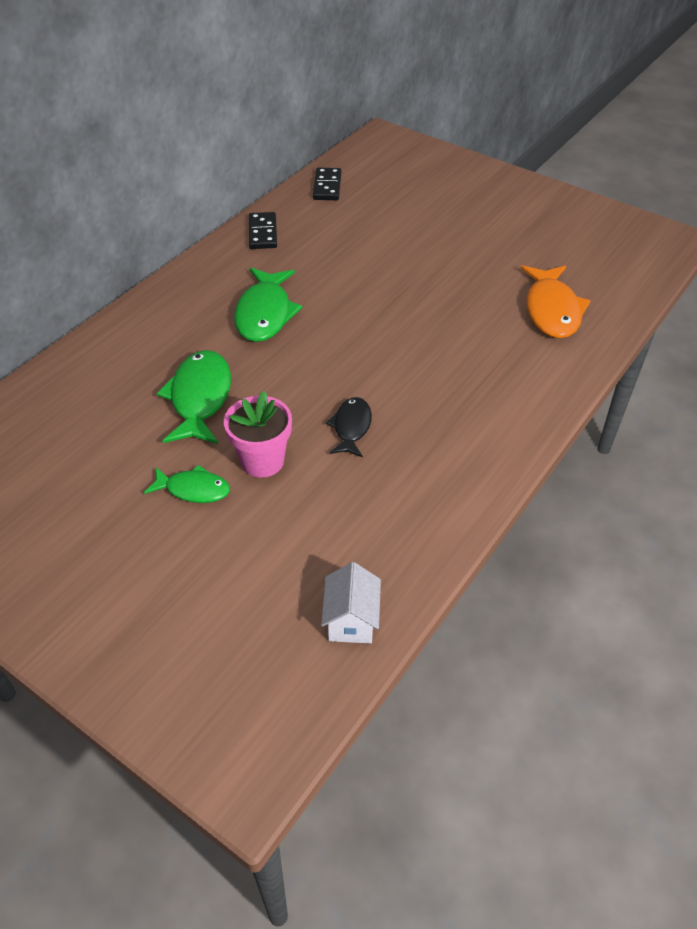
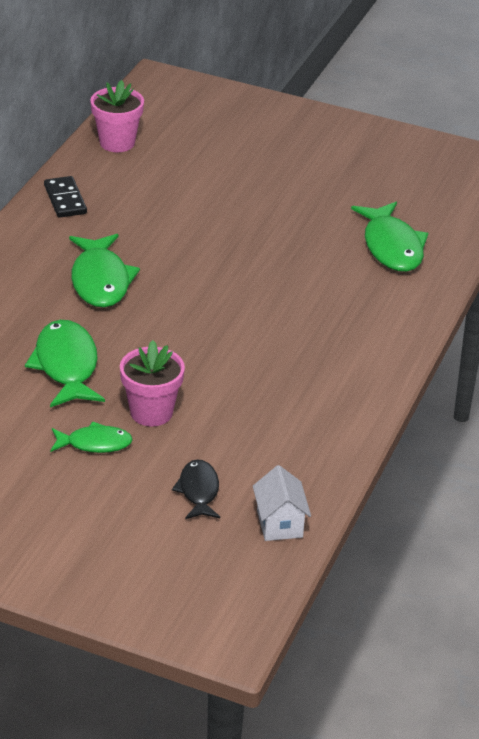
camera: 15 degrees left, 10 degrees down
black domino [313,168,341,200] -> pink flower pot [90,80,144,152]
black fish [326,397,372,458] -> black fish moved to [172,459,220,519]
orange fish [521,265,590,338] -> green fish [351,202,428,272]

